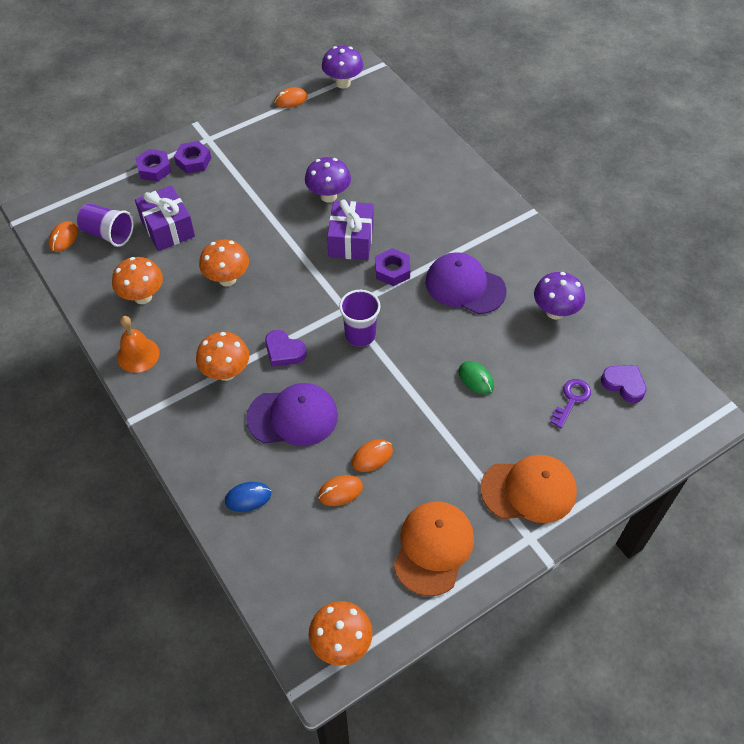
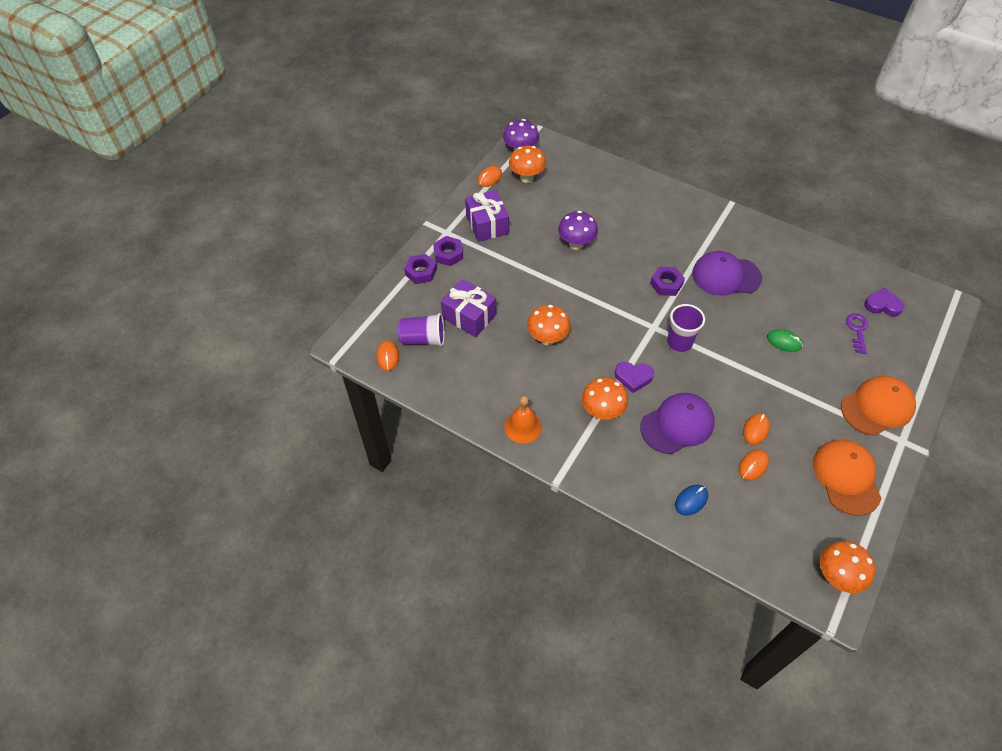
camera: 25 degrees left, 0 degrees up
orange mushroom [112,257,163,304] -> orange mushroom moved to [509,146,546,183]
purple gift [327,200,373,260] -> purple gift moved to [465,190,509,242]
purple mushroom [534,272,585,320] -> none

